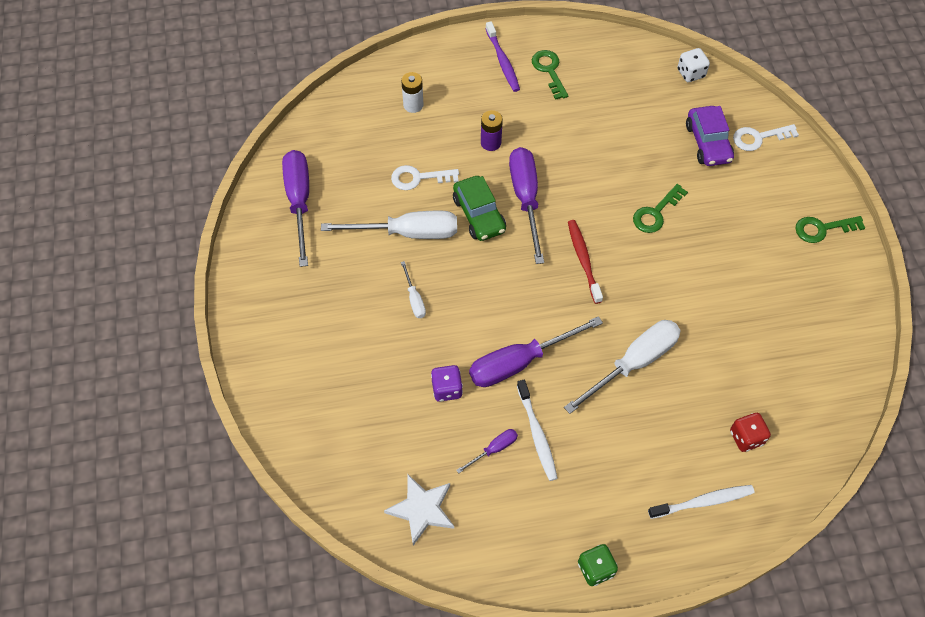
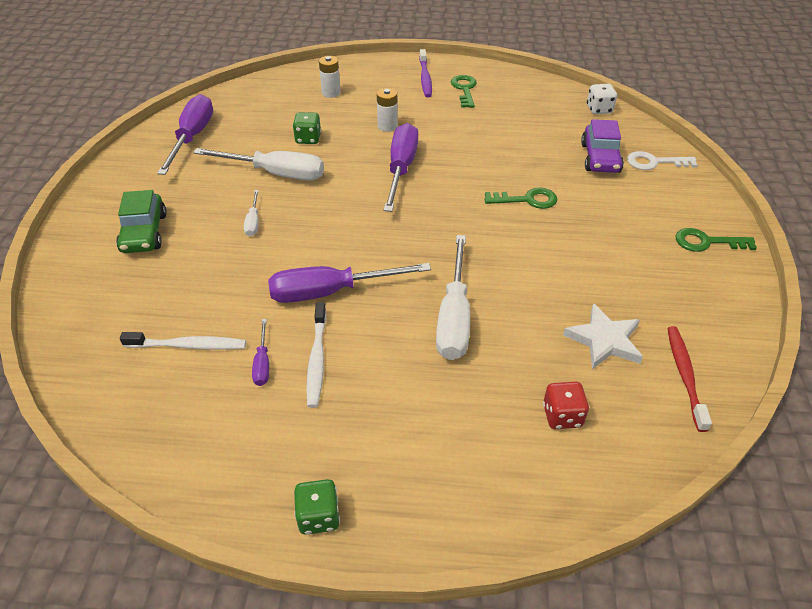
camera: 15 degrees right, 15 degrees down
white star [384,474,454,546] -> white star moved to [563,303,643,369]
white key [391,165,459,190] -> green dice [292,112,321,144]
purple dice [431,365,463,402] -> none
green car [453,176,506,241] -> green car moved to [116,190,167,253]
purple screwdriver [456,429,518,473] -> purple screwdriver turned 105 degrees clockwise [252,319,269,386]
purple battery [481,110,503,151] -> white battery [377,88,398,132]
white screwdriver [564,320,681,414] -> white screwdriver turned 120 degrees clockwise [436,235,470,360]
red toothbrush [568,220,603,304] -> red toothbrush moved to [667,326,712,432]
green key [633,184,688,233] -> green key turned 150 degrees counterclockwise [485,188,557,209]
white toothbrush [648,485,754,519] -> white toothbrush moved to [120,332,246,350]

